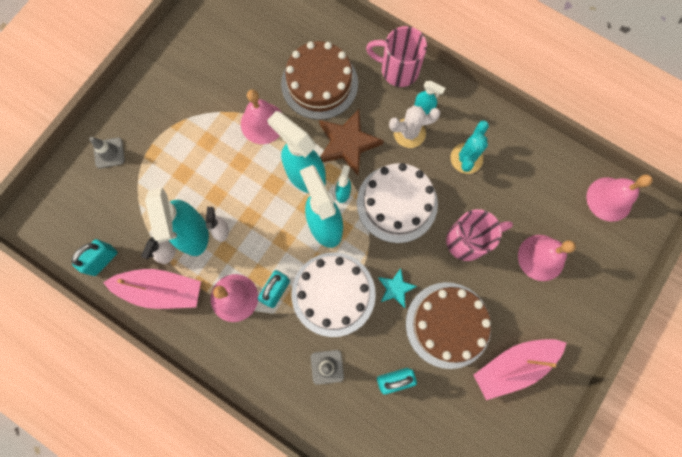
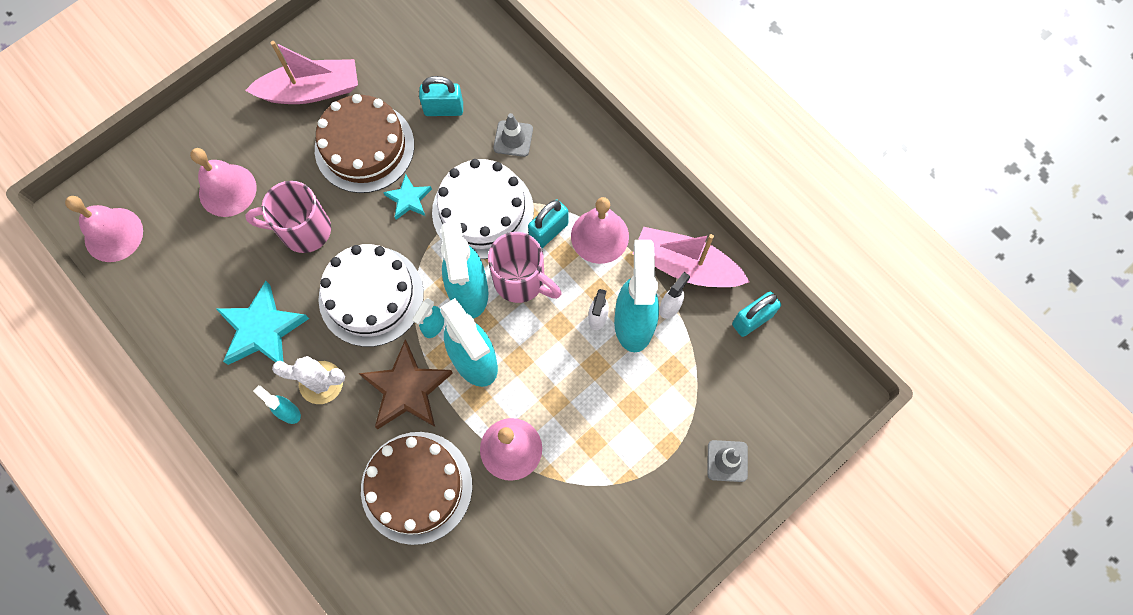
camera: 165 degrees left, 5 degrees down
pink mug [366,26,427,87] -> pink mug moved to [488,232,562,303]
turquoise cactus [450,120,489,174] -> turquoise star [216,281,309,365]

